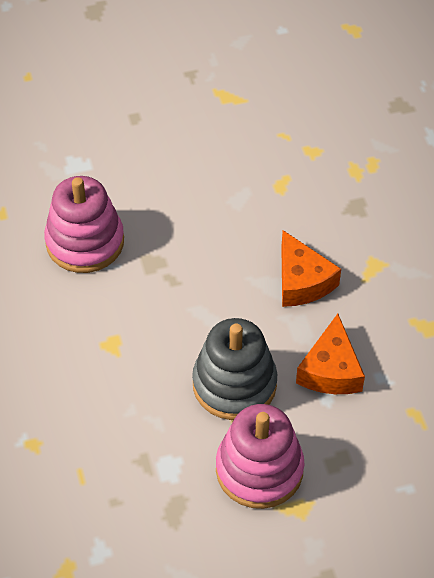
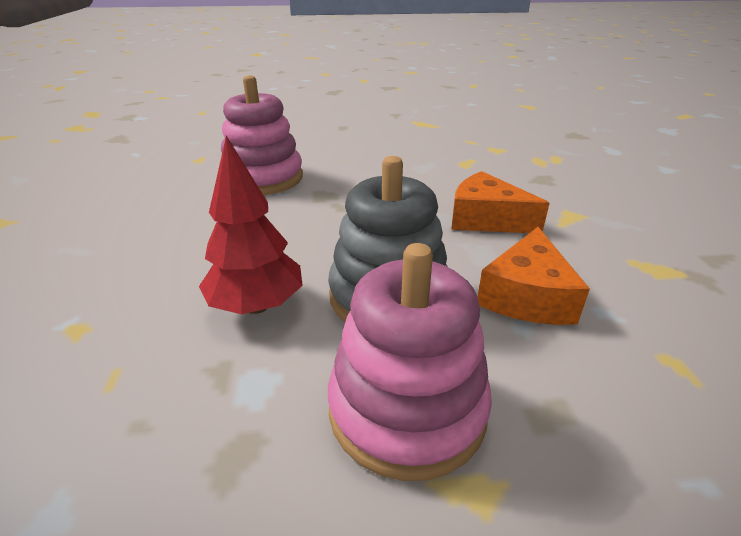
camera: 10 degrees right, 20 degrees down
orange cheese [281,230,341,307] -> orange cheese turned 135 degrees clockwise [451,171,550,233]
none -> red tree [199,136,303,314]

